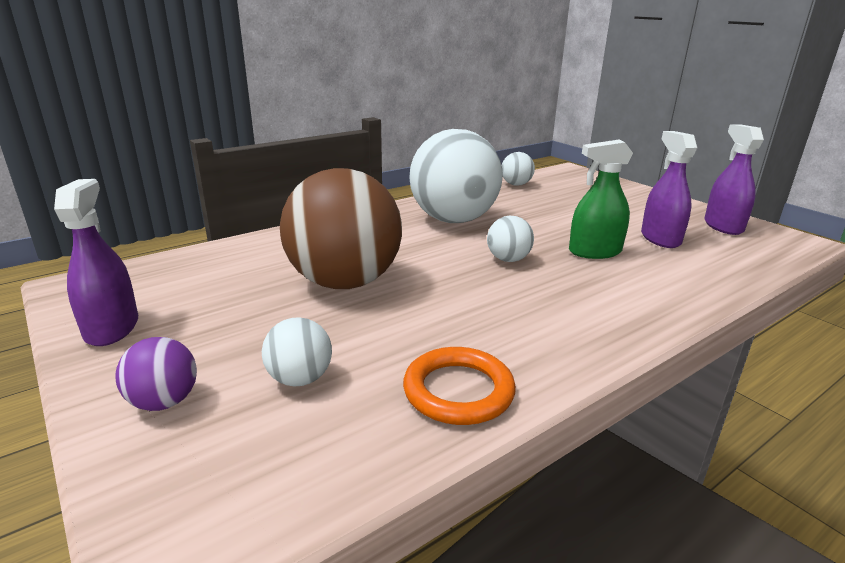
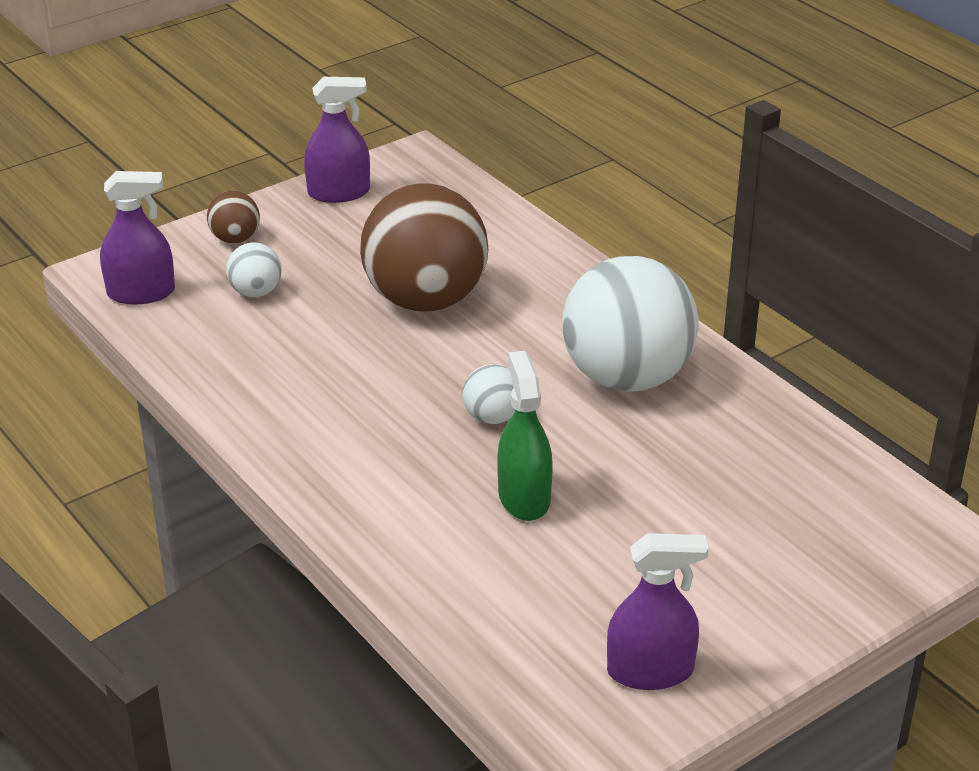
camera: 90 degrees right, 10 degrees up
purple ball [115,337,197,411] -> brown ball [207,191,260,243]
orange ring [403,347,516,425] -> none
white ball [502,152,535,186] -> none
purple spray bottle [641,131,697,248] -> purple spray bottle moved to [100,171,175,305]

